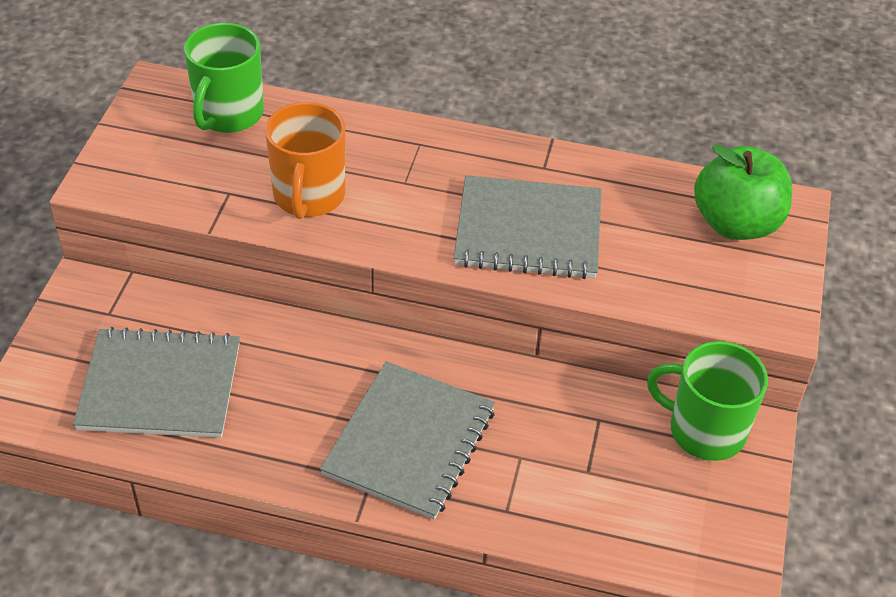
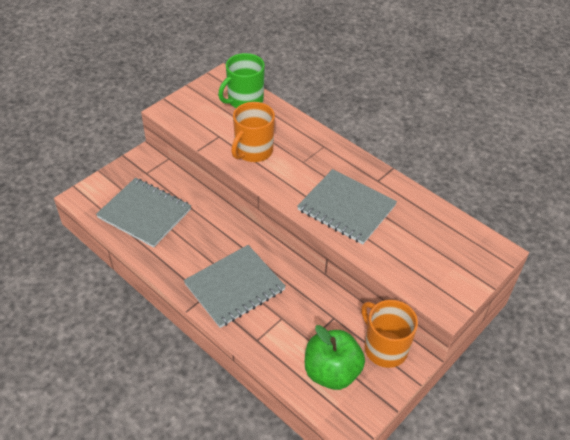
camera: 30 degrees right, 0 degrees up
green mug [647,341,768,461] -> orange mug [361,300,418,368]
green apple [694,144,792,240] -> green apple moved to [305,325,365,390]

